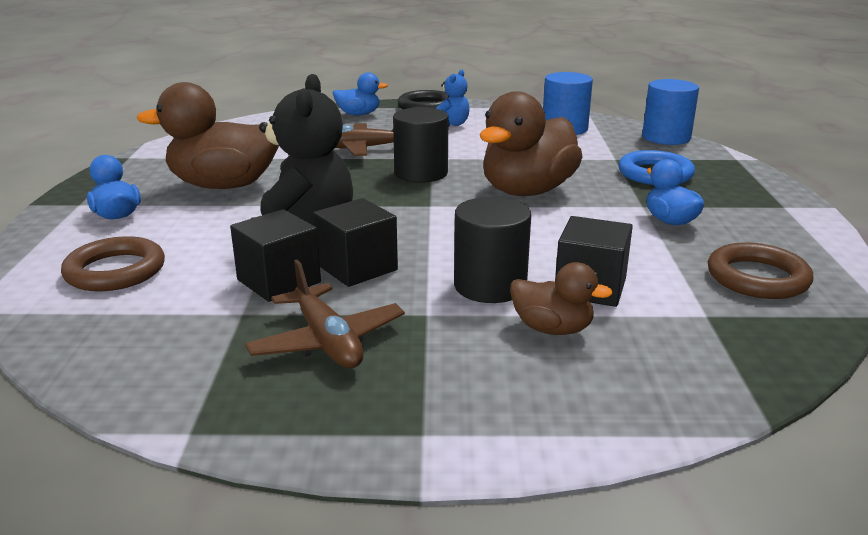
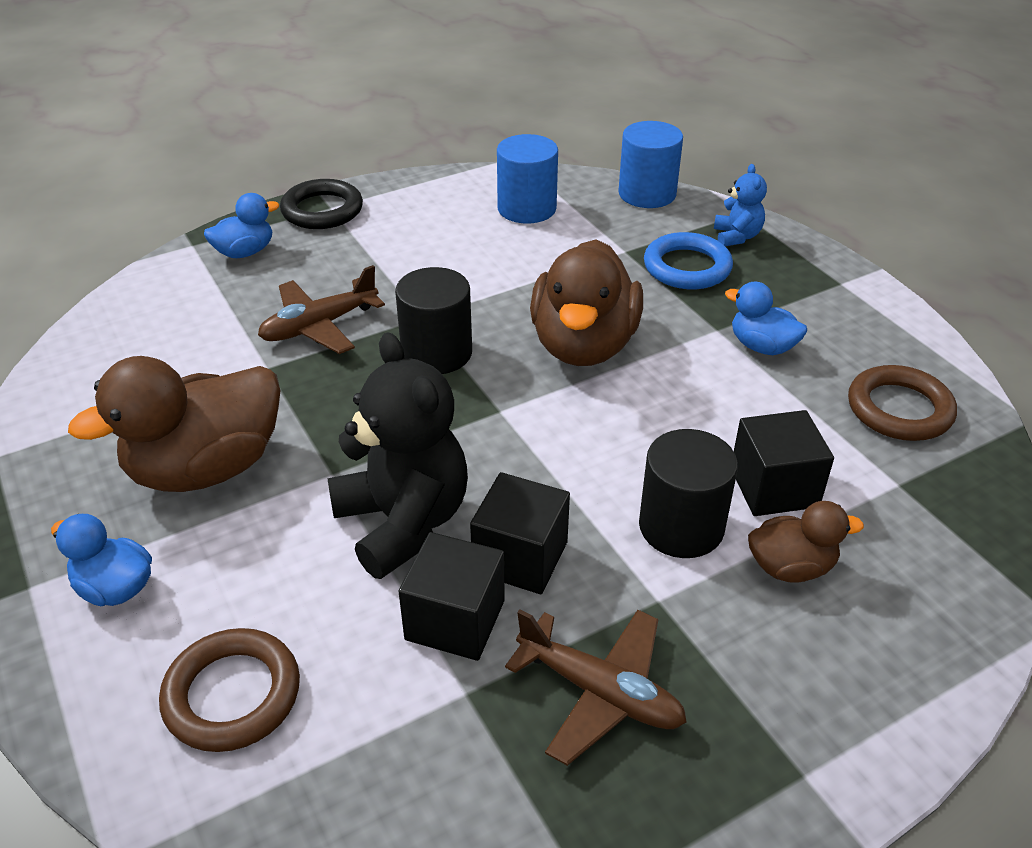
camera: 30 degrees left, 15 degrees up
blue teddy bear [436,69,470,127] -> blue teddy bear moved to [714,164,767,246]

